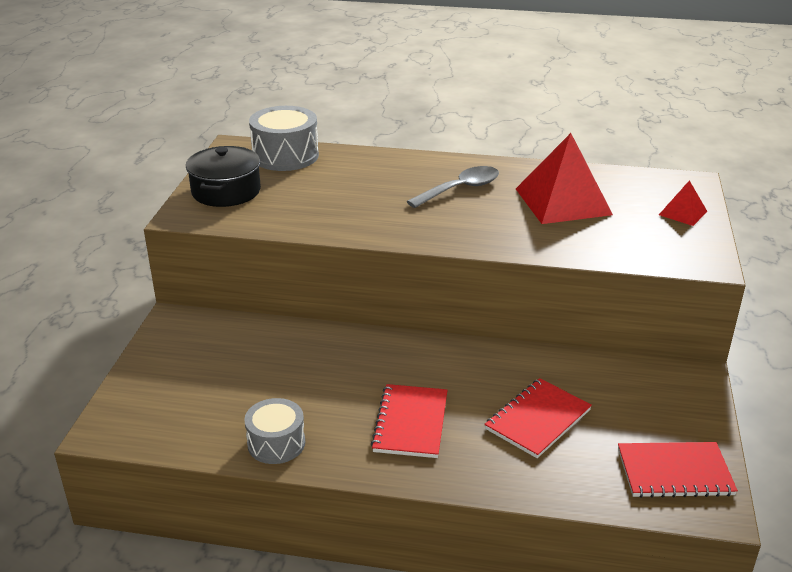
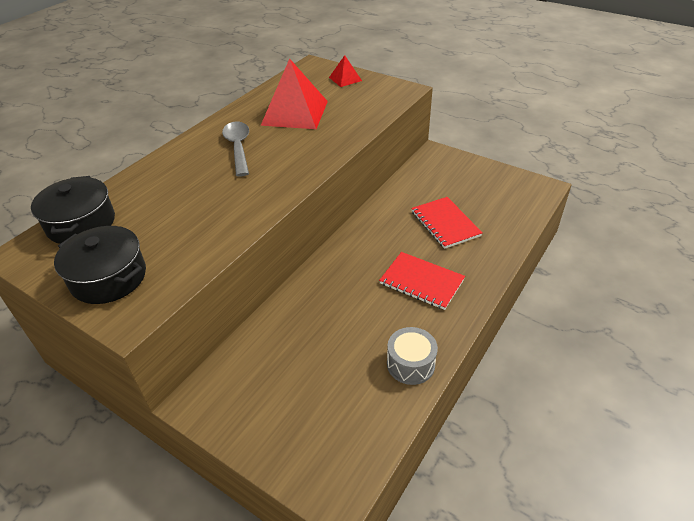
camera: 65 degrees left, 10 degrees up
grey drum [249,106,319,171] -> black pot [31,176,115,244]
red notebook [618,442,738,498] -> none

